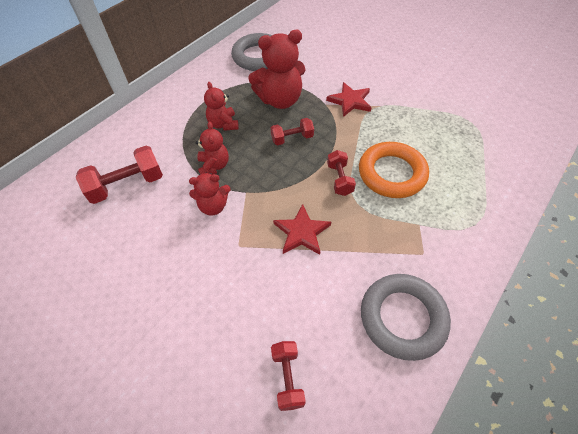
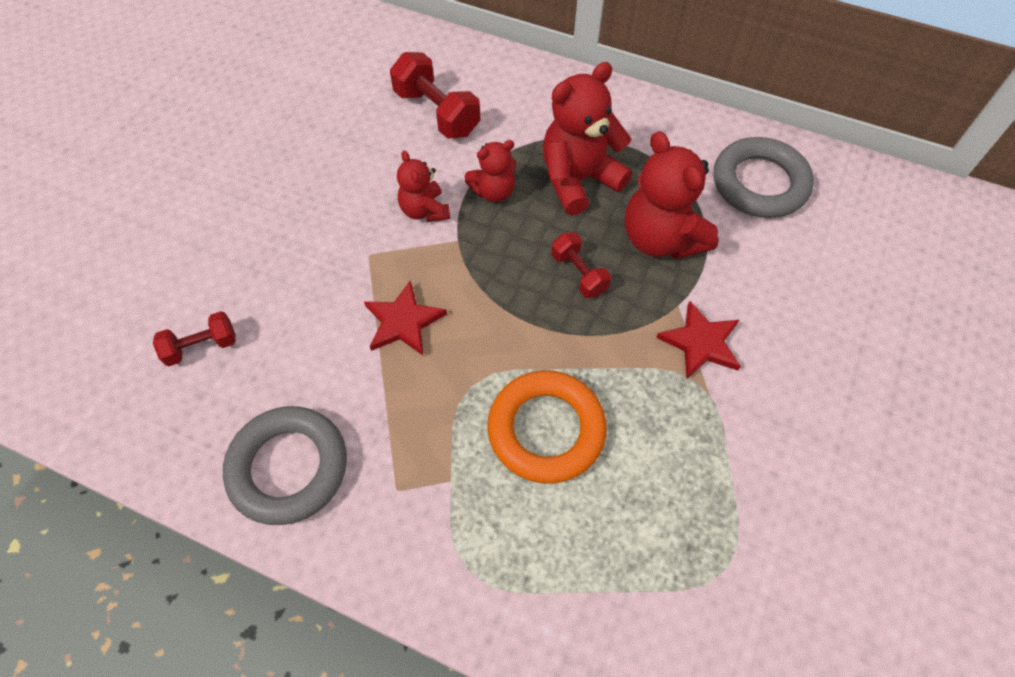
camera: 75 degrees right, 5 degrees up
red teddy bear [204,82,239,131] -> red teddy bear [543,62,632,216], size x1.74
red dumbbell [327,150,356,196] -> none

